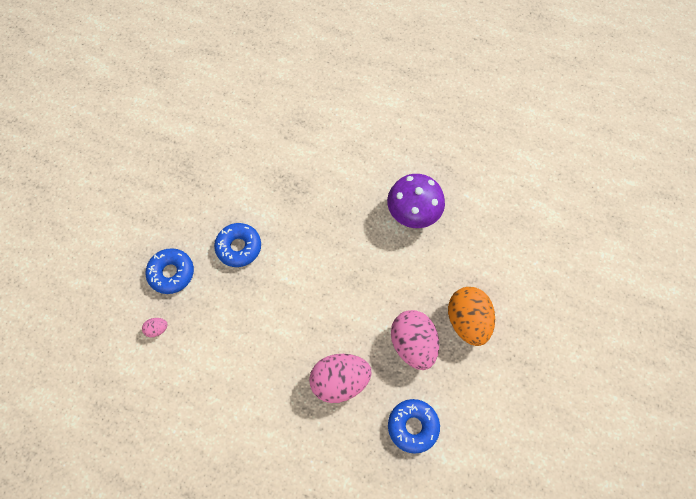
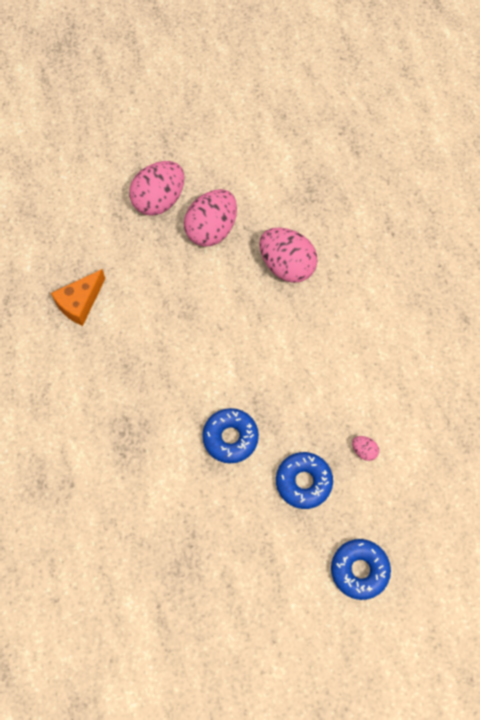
camera: 125 degrees left, 0 degrees up
purple mushroom [387,174,445,228] -> orange cheese [51,269,105,326]
blue donut [388,399,440,454] -> blue donut moved to [331,539,391,600]
orange egg [448,287,495,346] -> pink egg [129,161,185,216]

